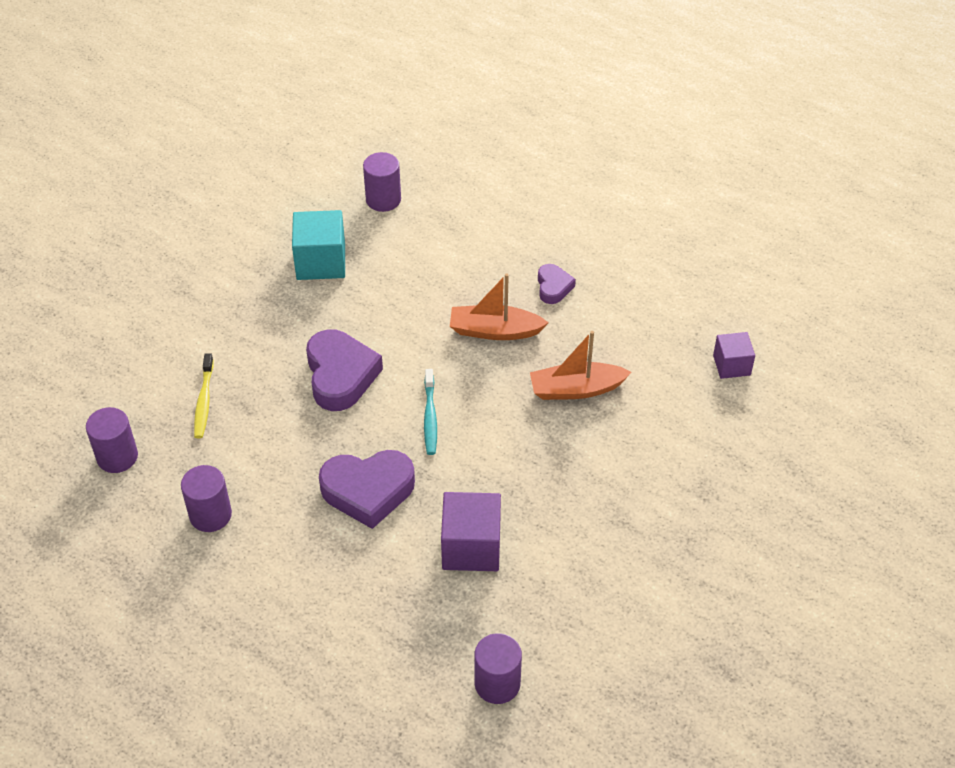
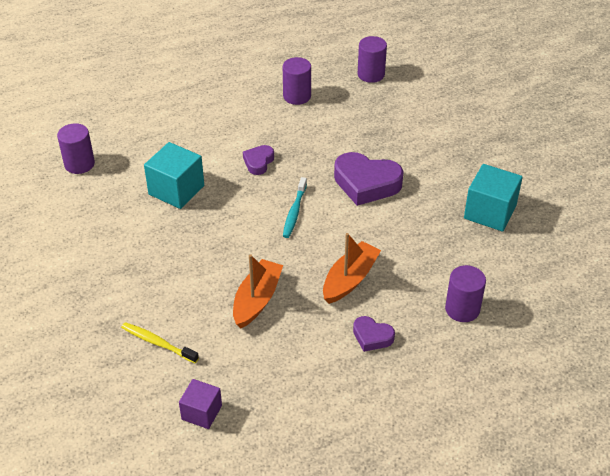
camera: 120 degrees right, 5 degrees down
yellow toothbrush [194,353,214,438] -> yellow toothbrush moved to [121,322,199,363]
purple heart [319,450,415,529] -> purple heart [243,145,274,175], size x0.53
purple cylinder [363,152,401,212] -> purple cylinder moved to [445,265,486,322]
turquoise toothbrush [424,369,437,455] -> turquoise toothbrush turned 105 degrees counterclockwise [283,177,307,238]
purple cube [441,492,501,571] -> turquoise cube [144,142,204,209]

